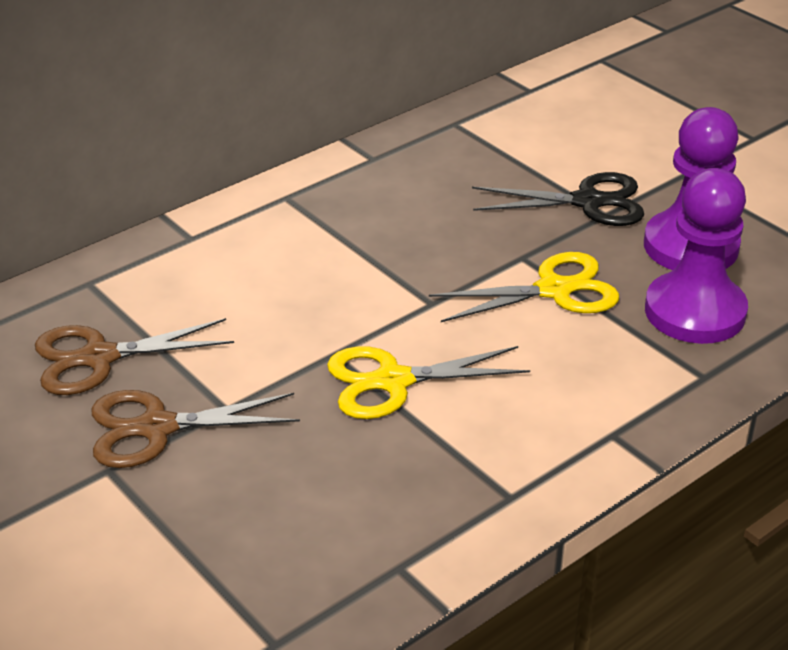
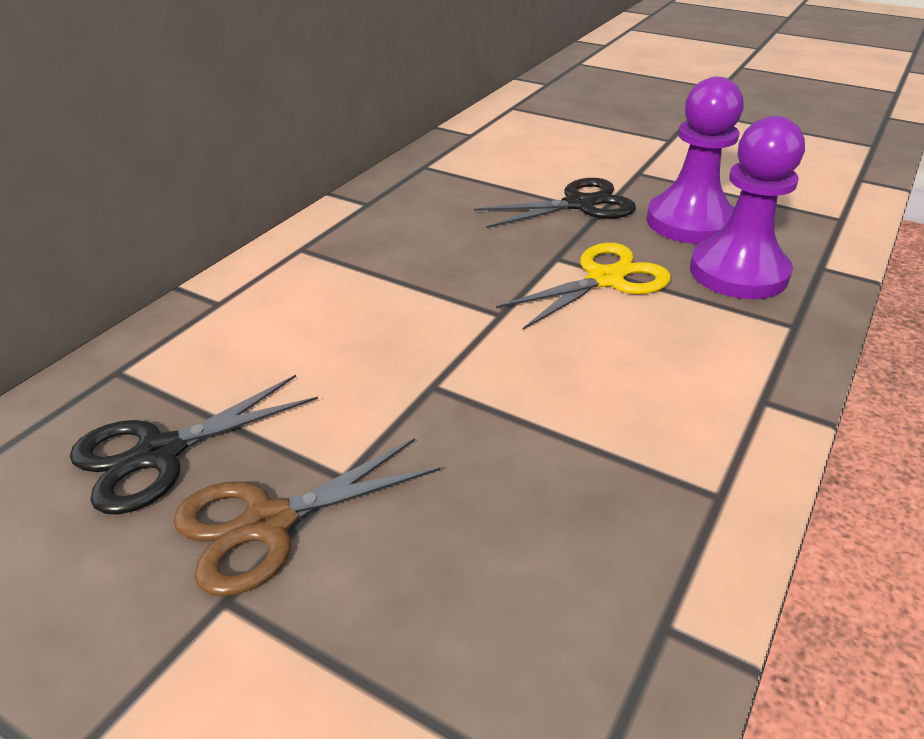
camera: 20 degrees left, 0 degrees up
brown scissors [35,318,234,395] -> black scissors [70,375,318,515]
yellow scissors [327,346,530,419] -> none

